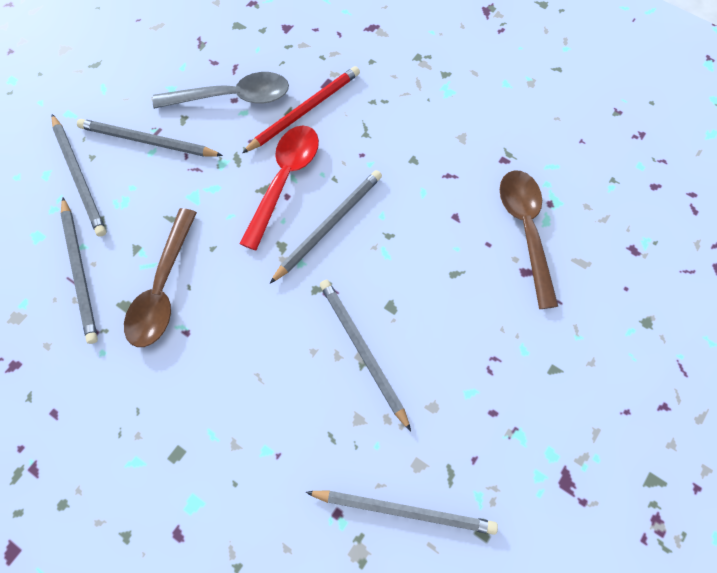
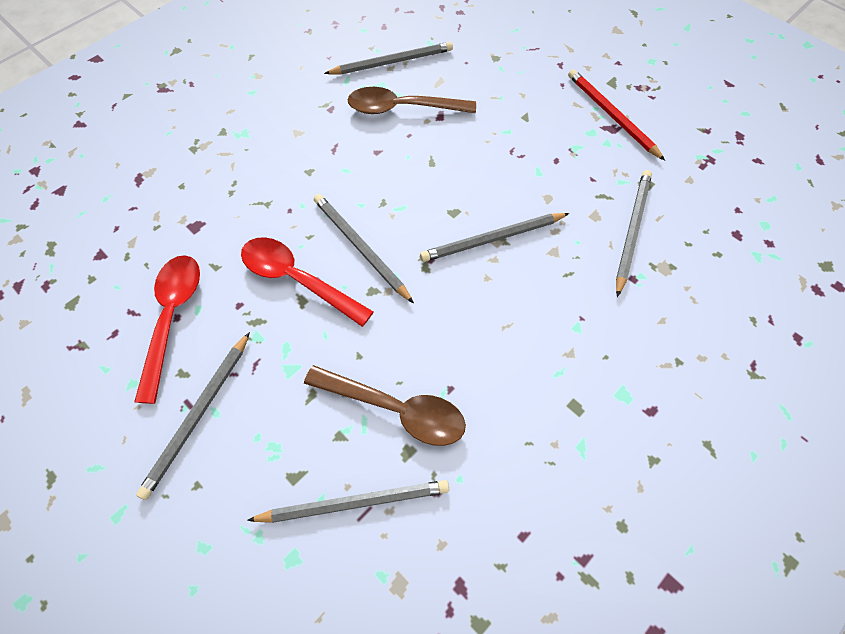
camera: 80 degrees left, 5 degrees down
grey pencil [51,114,106,237] -> grey pencil moved to [324,42,453,74]
grey spoon [153,72,289,109] -> red spoon [134,255,200,404]
red pencil [242,66,360,153] -> red pencil moved to [568,69,665,161]

